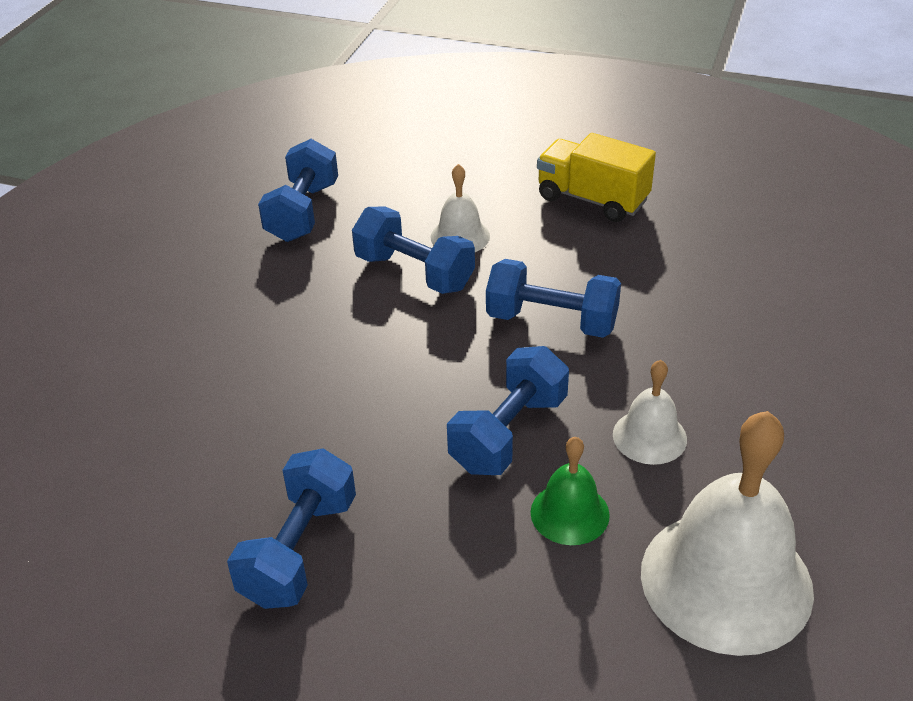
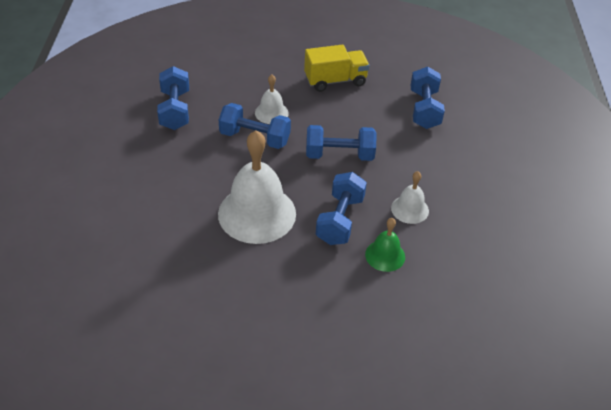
camera: 20 degrees left, 5 degrees up
blue dumbbell [227,448,356,609] -> blue dumbbell moved to [411,67,445,129]
yellow truck [537,133,656,222] -> yellow truck turned 150 degrees clockwise [304,45,370,92]
white bell [641,411,814,656] -> white bell moved to [218,130,296,244]

